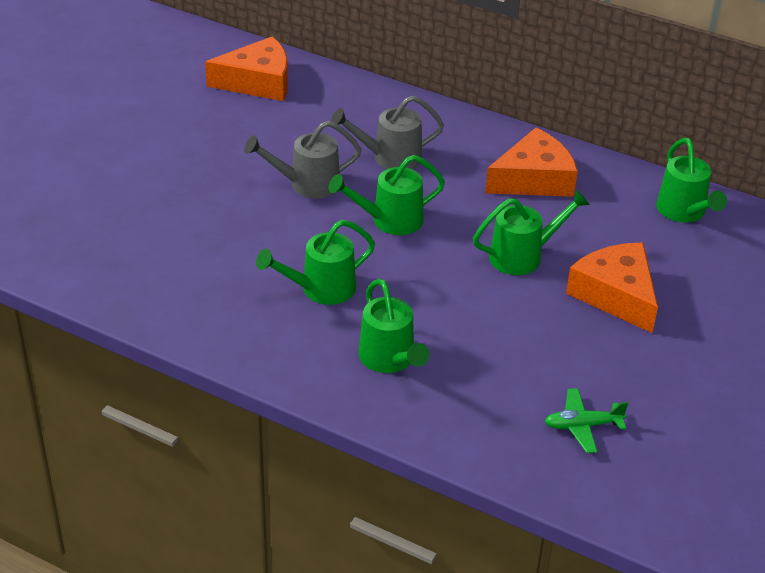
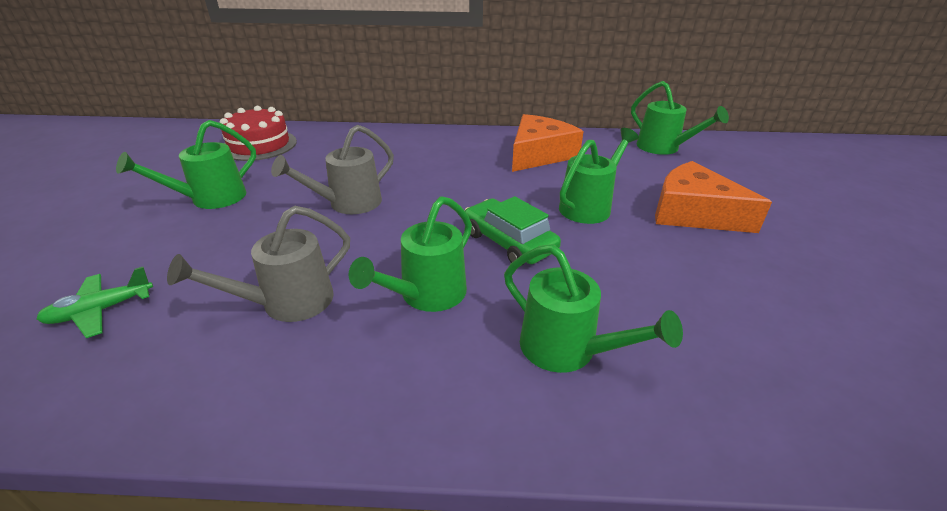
camera: 25 degrees left, 5 degrees down
orange cheese [205,36,288,101] -> red cake [220,106,297,161]
green watering can [329,155,445,235] -> green watering can moved to [116,120,256,209]
grey watering can [331,95,444,169] -> grey watering can moved to [167,205,350,322]
green plane [545,388,628,453] -> green plane moved to [36,267,153,338]
none -> green car [464,196,561,266]

